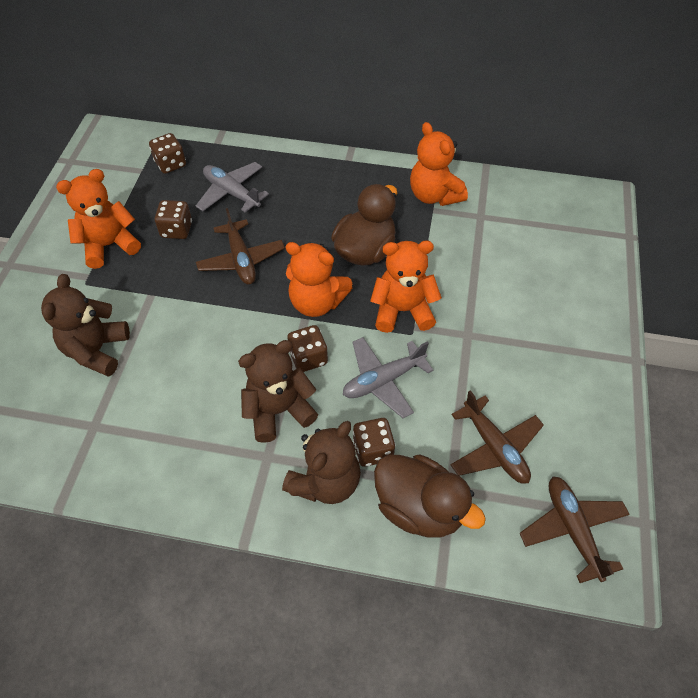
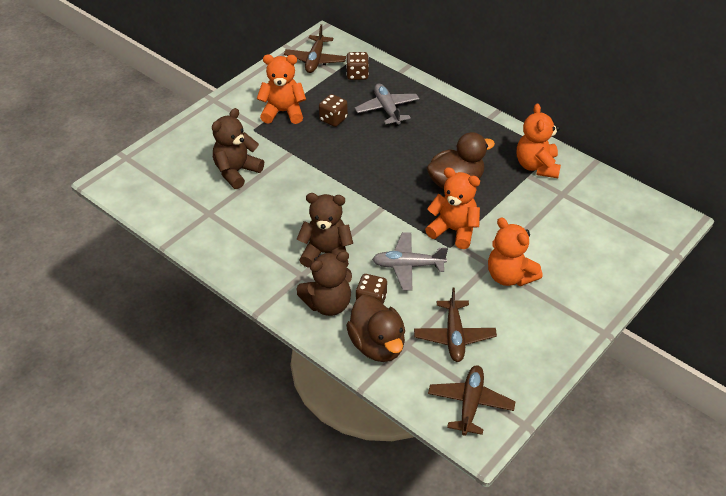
camera: 30 degrees right, 10 degrees down
brown plane [196,208,285,285] -> brown plane moved to [284,24,346,73]
orange teddy bear [285,242,352,317] -> orange teddy bear moved to [488,217,543,286]
brown dice [287,325,328,372] -> none

